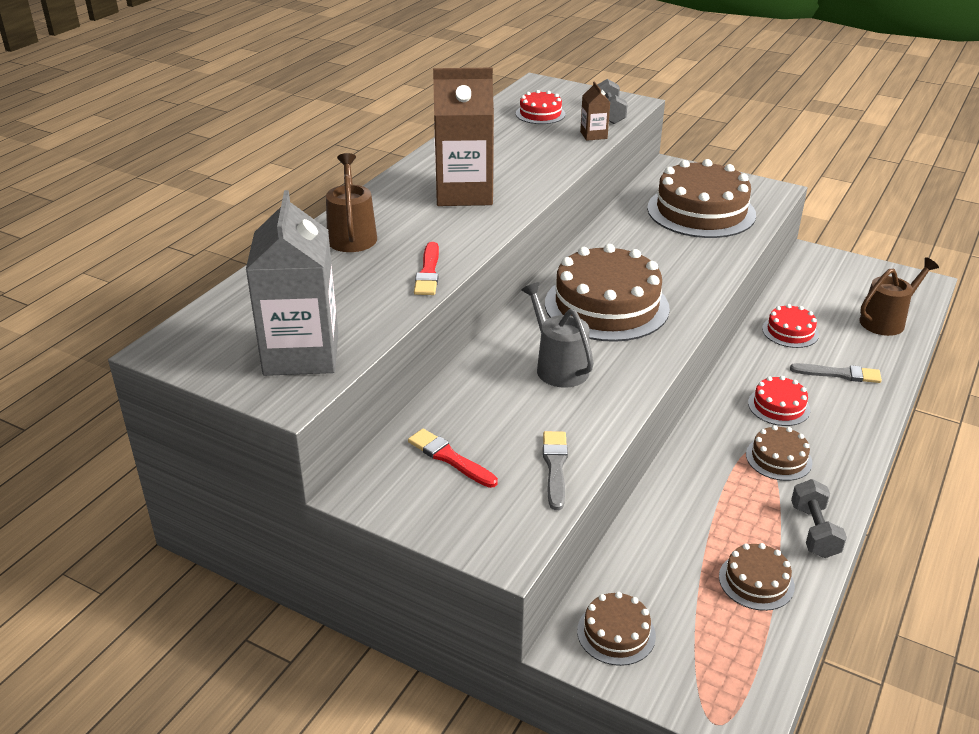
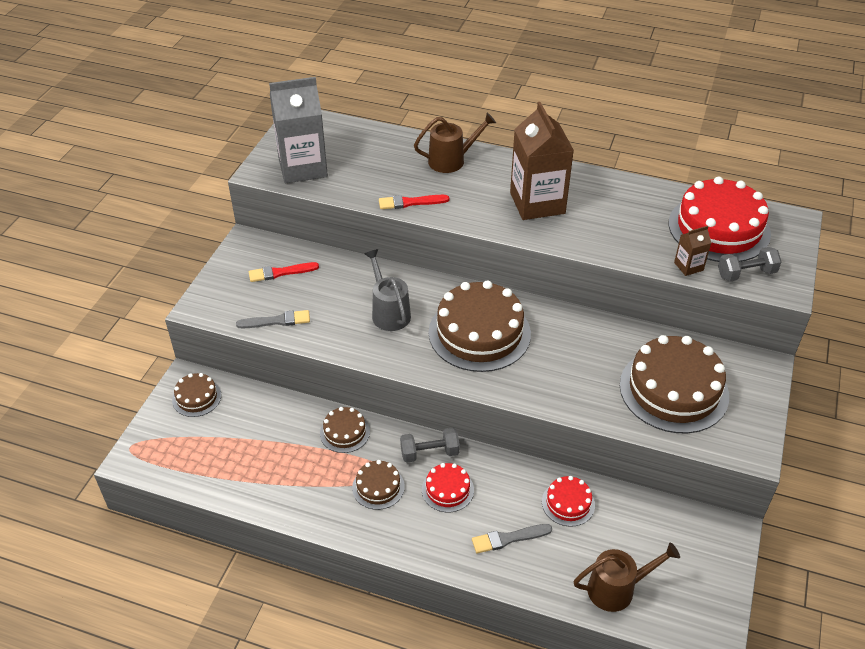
camera: 80 degrees right, 10 degrees up
red brush [408,429,498,488] -> red brush turned 135 degrees counterclockwise [249,262,319,282]
red cake [516,90,566,124] -> red cake [669,176,771,262], size x2.07
grey watering can [521,282,594,388] -> grey watering can turned 75 degrees counterclockwise [364,249,411,331]
brown cake [719,543,795,611] -> brown cake moved to [320,407,370,453]
grey brush [790,363,882,383] -> grey brush turned 75 degrees clockwise [472,524,552,553]
grey dumbbell [791,479,847,558] -> grey dumbbell moved to [400,428,460,463]
brown watering can [859,257,939,336] -> brown watering can turned 60 degrees counterclockwise [574,542,680,612]

